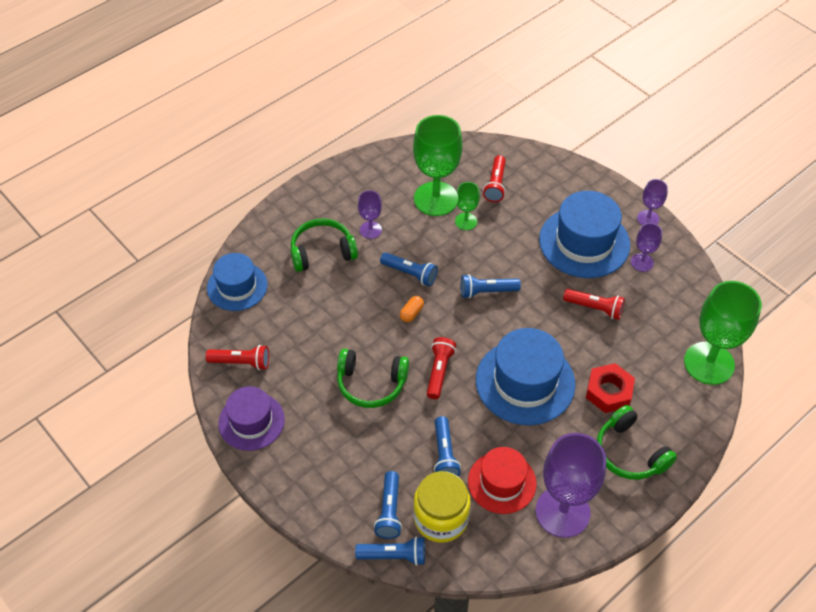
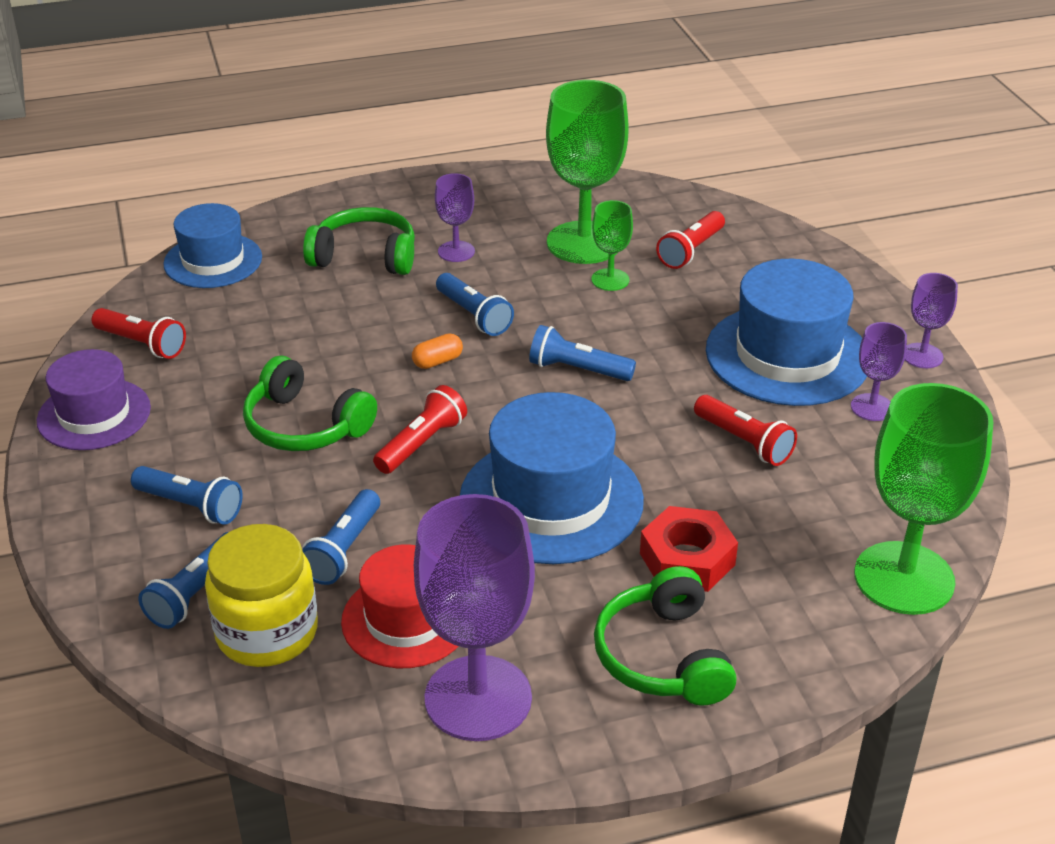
camera: 25 degrees right, 15 degrees down
blue flashlight [355,536,425,566] -> blue flashlight moved to [131,466,242,525]

